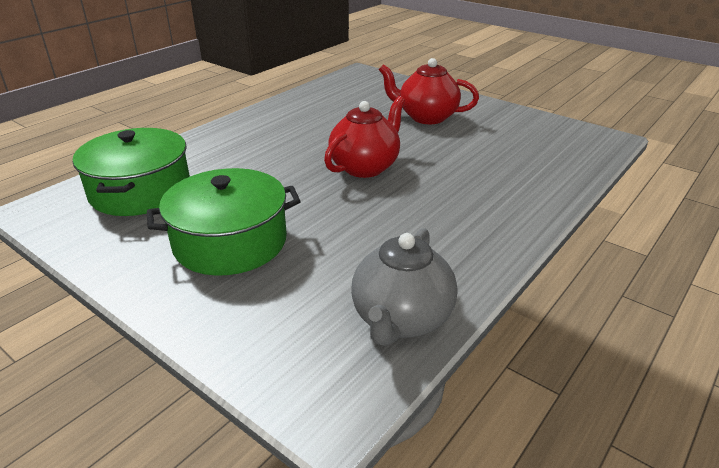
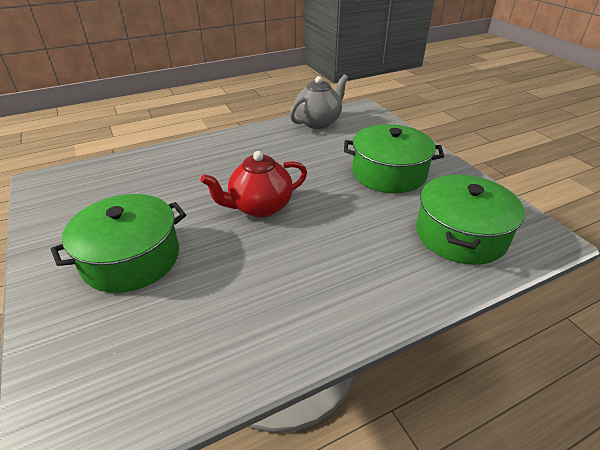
camera: 155 degrees left, 5 degrees up
red teapot [379,58,479,124] -> green pot [51,194,186,293]

